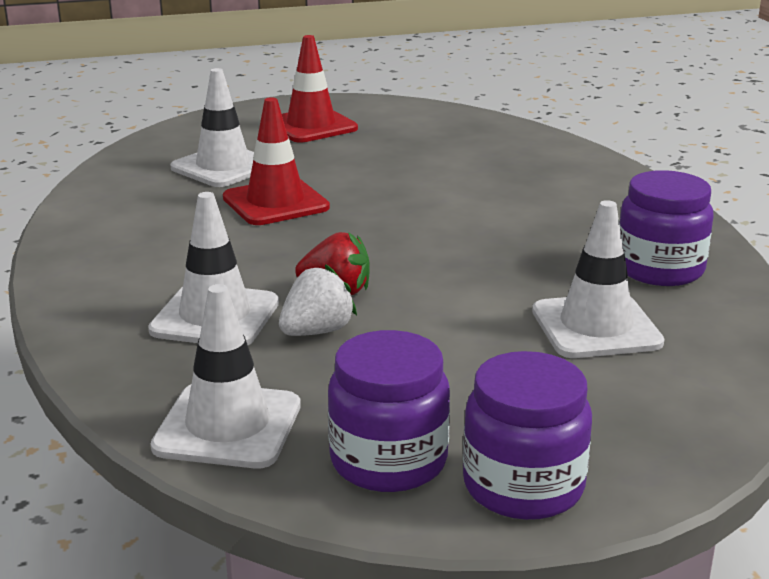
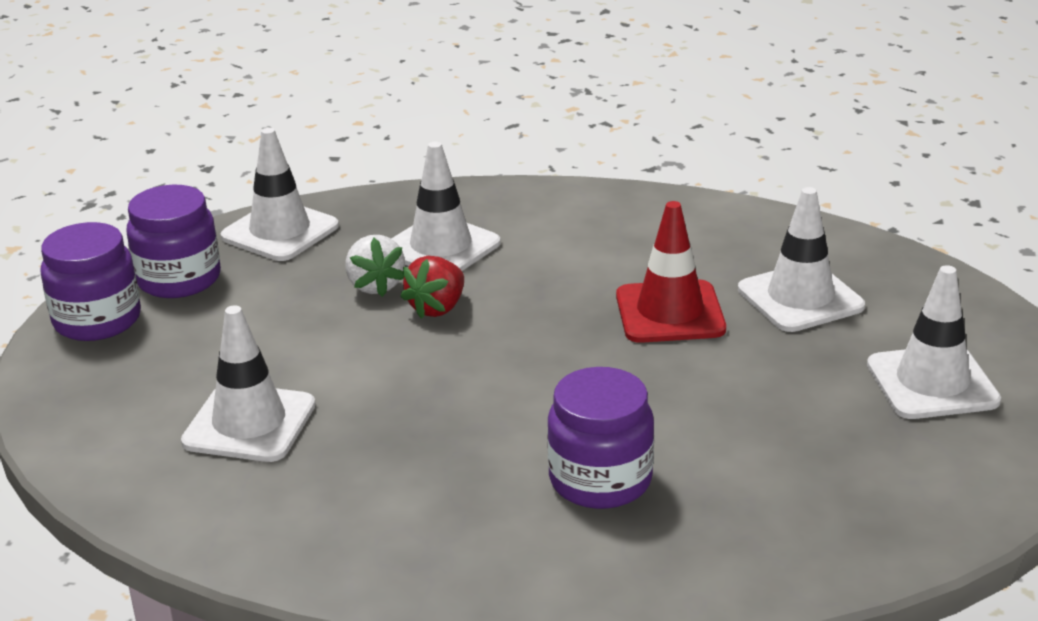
camera: 115 degrees right, 5 degrees up
red traffic cone [282,35,358,142] -> white traffic cone [867,265,1001,419]
purple jar [619,170,714,286] -> purple jar moved to [547,367,654,509]

